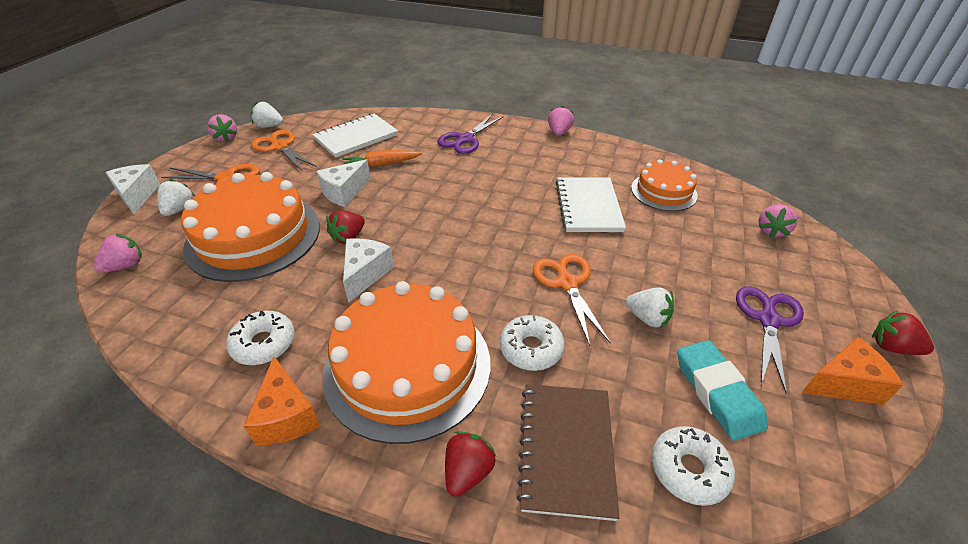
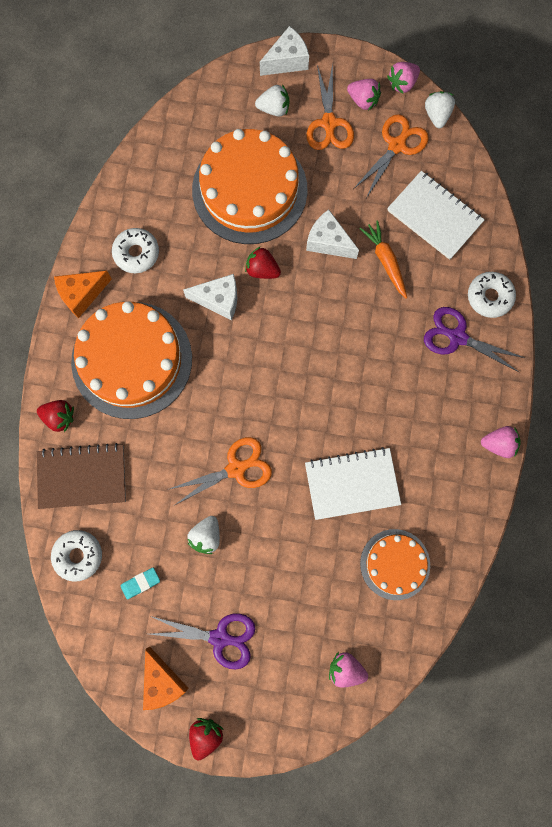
camera: 80 degrees right, 35 degrees up
pink strawberry [94,234,142,273] -> pink strawberry moved to [347,79,381,111]
white donut [500,315,565,371] -> white donut moved to [468,272,516,318]
turquoise eraser [678,340,768,441] -> turquoise eraser [120,568,160,599], size x0.53

